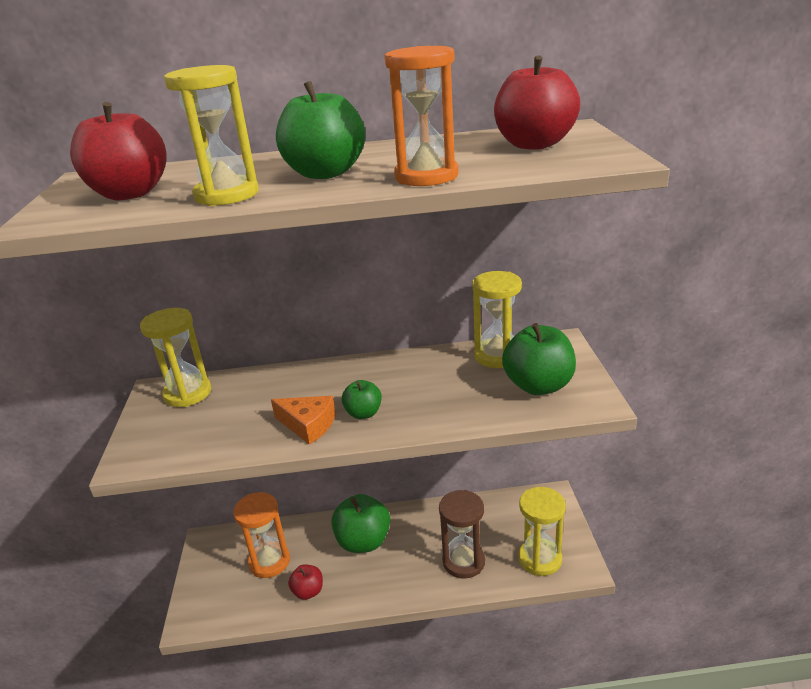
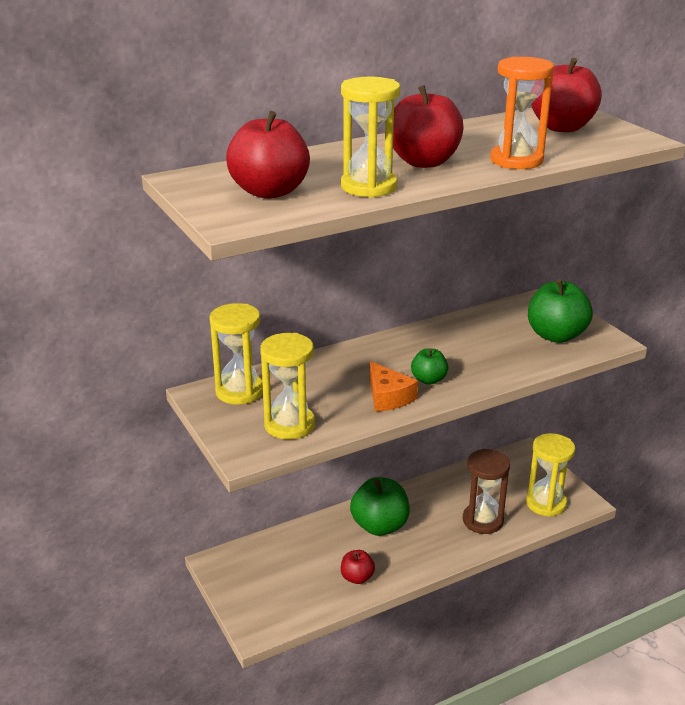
camera: 25 degrees left, 0 degrees up
orange hourglass [233,492,290,578] -> none
orange cheese [271,396,336,445] -> orange cheese turned 60 degrees clockwise [369,361,418,412]
green apple [276,81,365,179] -> red apple [393,85,463,168]
yellow hourglass [473,271,522,368] -> yellow hourglass moved to [260,333,315,440]

